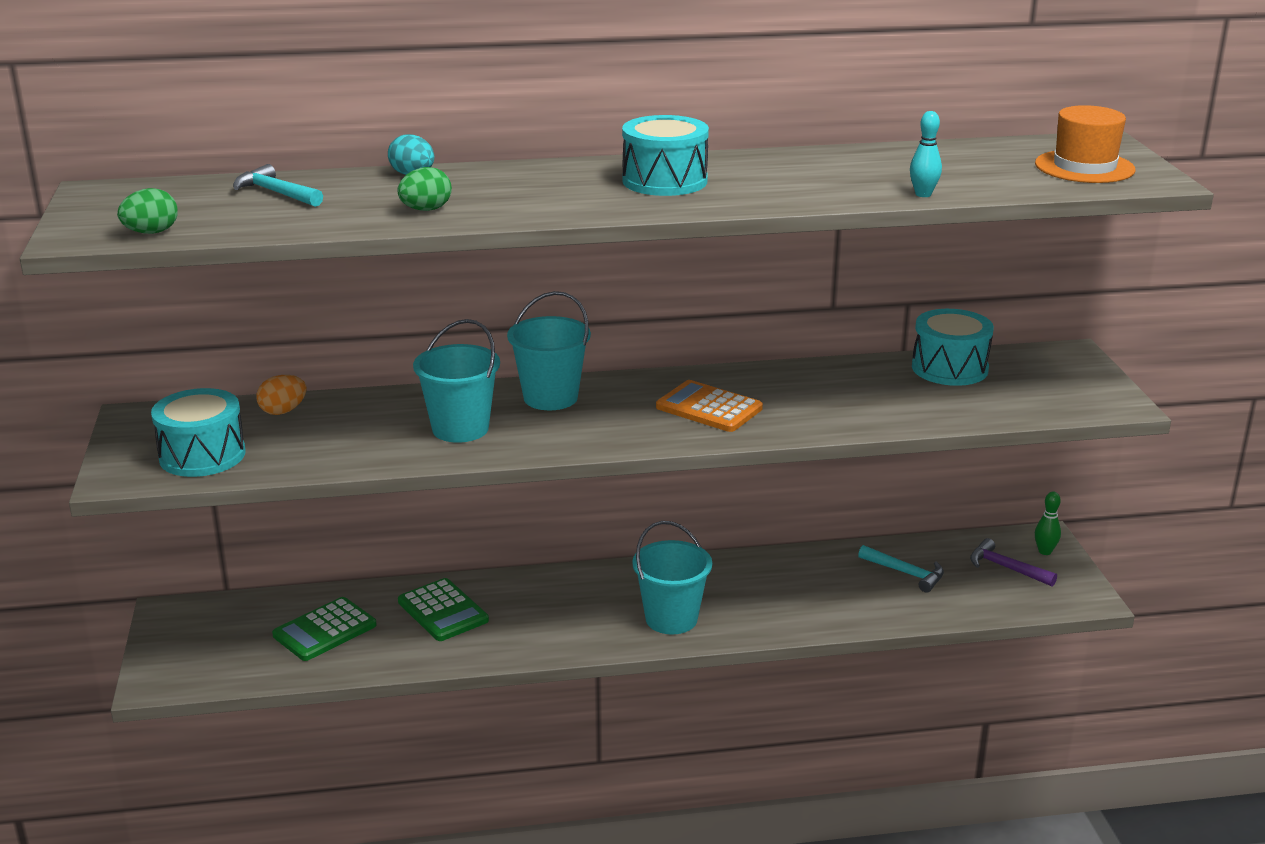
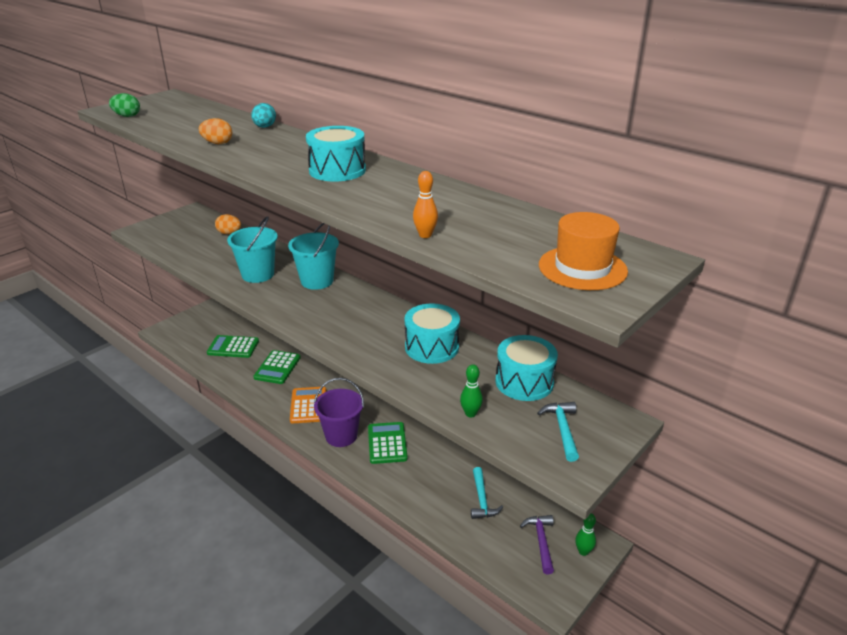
camera: 50 degrees right, 5 degrees up
turquoise drum [151,388,246,477] -> turquoise drum moved to [405,303,460,364]
turquoise hammer [233,164,323,207] -> turquoise hammer moved to [537,402,579,462]
green egg [397,167,452,211] -> orange egg [199,118,232,144]
turquoise bucket [632,521,712,634] -> purple bucket [314,378,364,447]
orange calculator [656,380,763,432] -> orange calculator moved to [290,387,326,423]
turquoise bowling pin [910,111,942,197] -> orange bowling pin [413,171,438,238]
none -> green calculator [368,422,408,464]
none -> green bowling pin [460,364,483,418]

